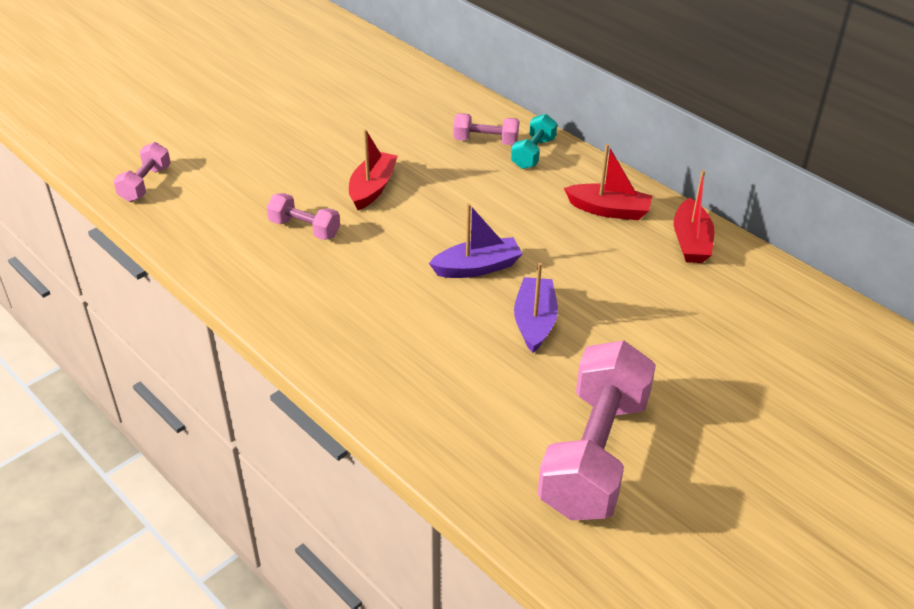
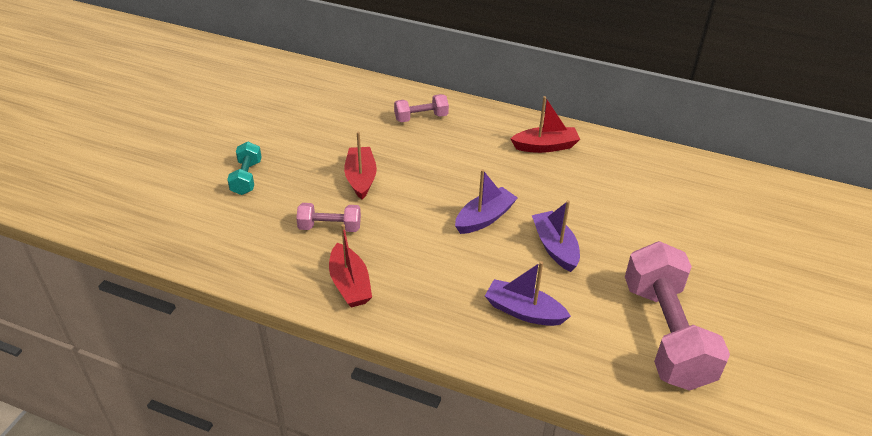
camera: 25 degrees left, 0 degrees up
pink dumbbell [113,142,171,202] -> none
turquoise dumbbell [511,114,557,169] -> turquoise dumbbell moved to [227,142,261,195]
red boat [674,170,714,263] -> red boat moved to [329,224,372,308]
none -> purple boat [485,261,571,326]

